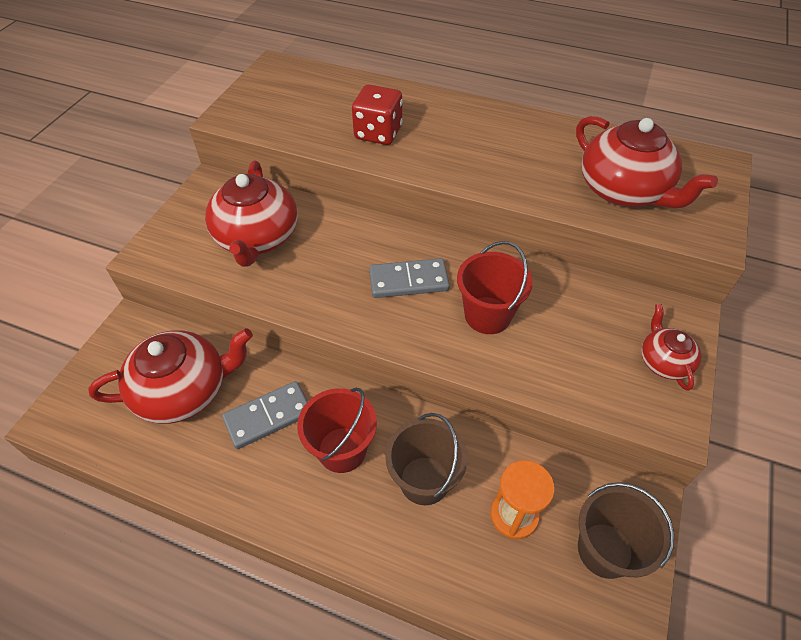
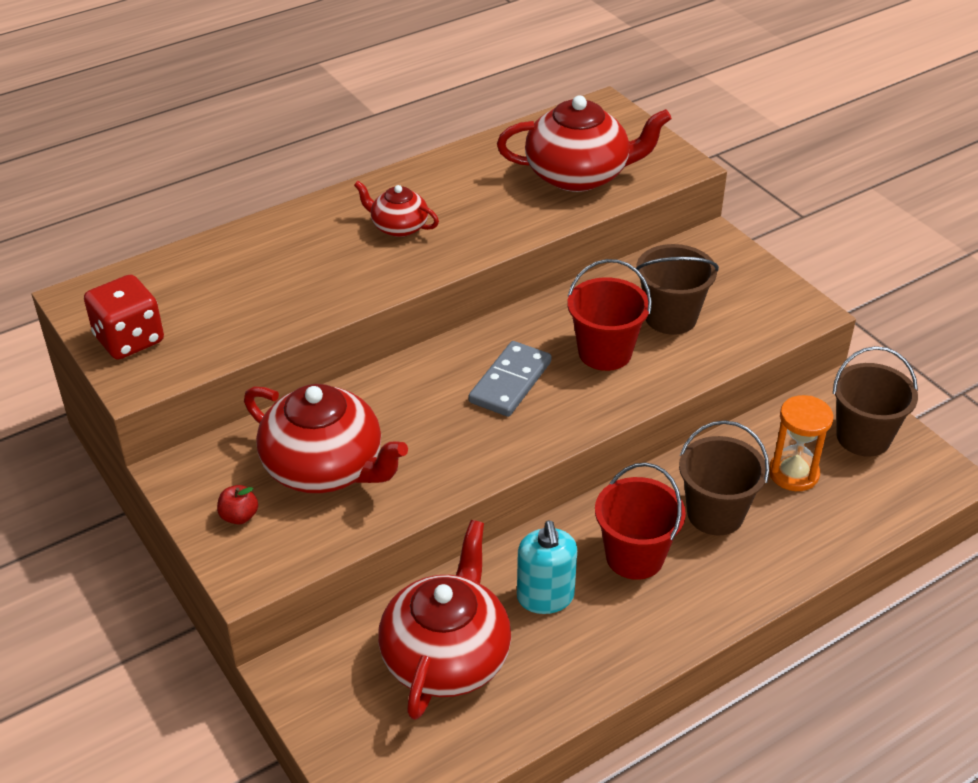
camera: 55 degrees left, 10 degrees down
grey domino [222,381,308,449] -> turquoise soap dispenser [517,521,577,614]
red dice [352,85,403,145] -> red dice moved to [84,275,164,360]
red teapot [641,304,702,391] -> red teapot moved to [354,181,439,237]
none -> red apple [217,485,258,525]
none -> brown bucket [636,244,719,335]

